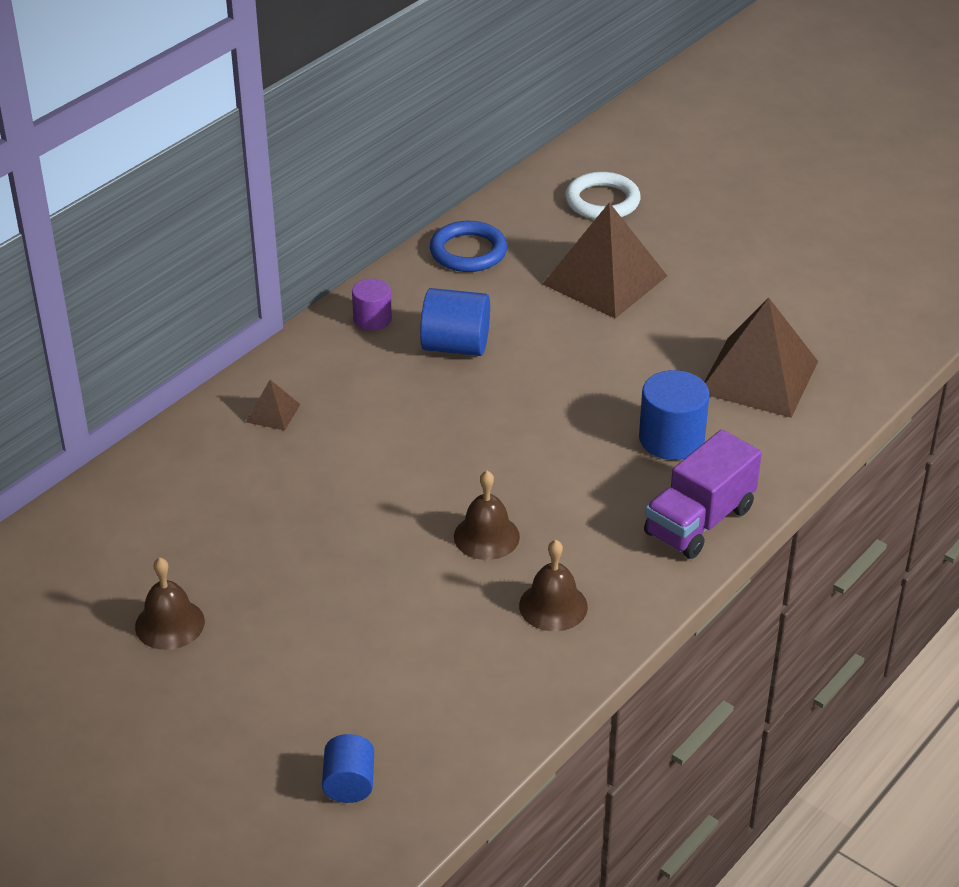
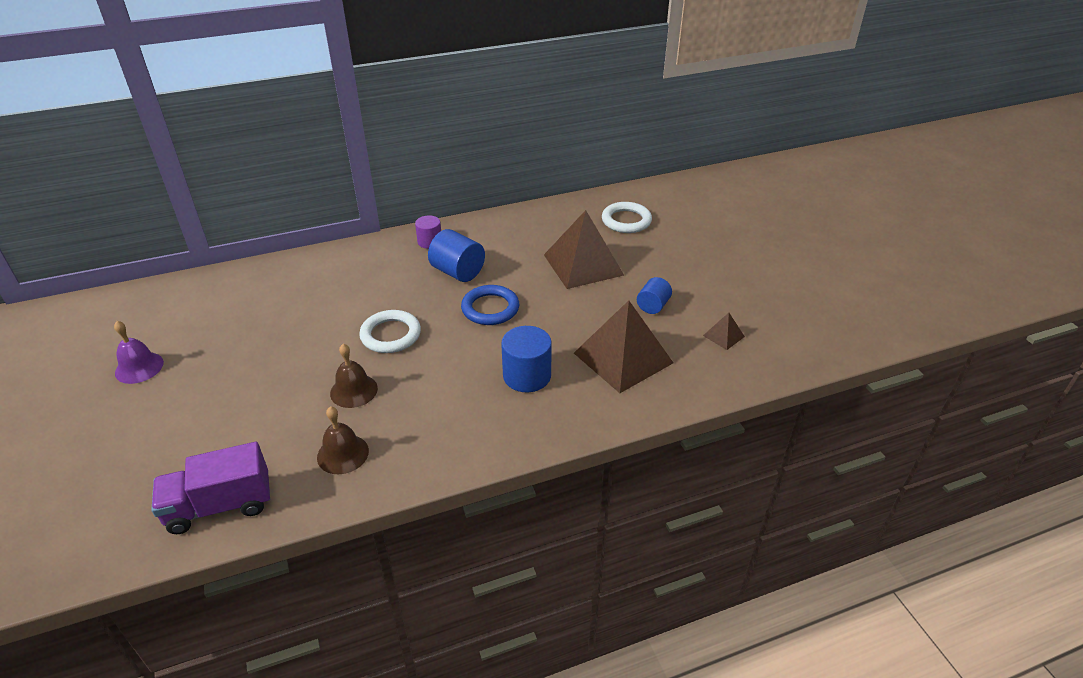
camera: 30 degrees right, 0 degrees up
brown bell [135,557,205,650] -> purple bell [114,321,164,384]
brown pyramid [246,380,300,430] -> brown pyramid moved to [703,313,745,350]
blue cylinder [322,734,374,803] -> blue cylinder moved to [637,277,672,314]
blue ring [430,221,507,272] -> blue ring moved to [461,285,519,325]
purple truck [644,430,762,559] -> purple truck moved to [151,442,270,534]
none -> white ring [359,310,421,353]

